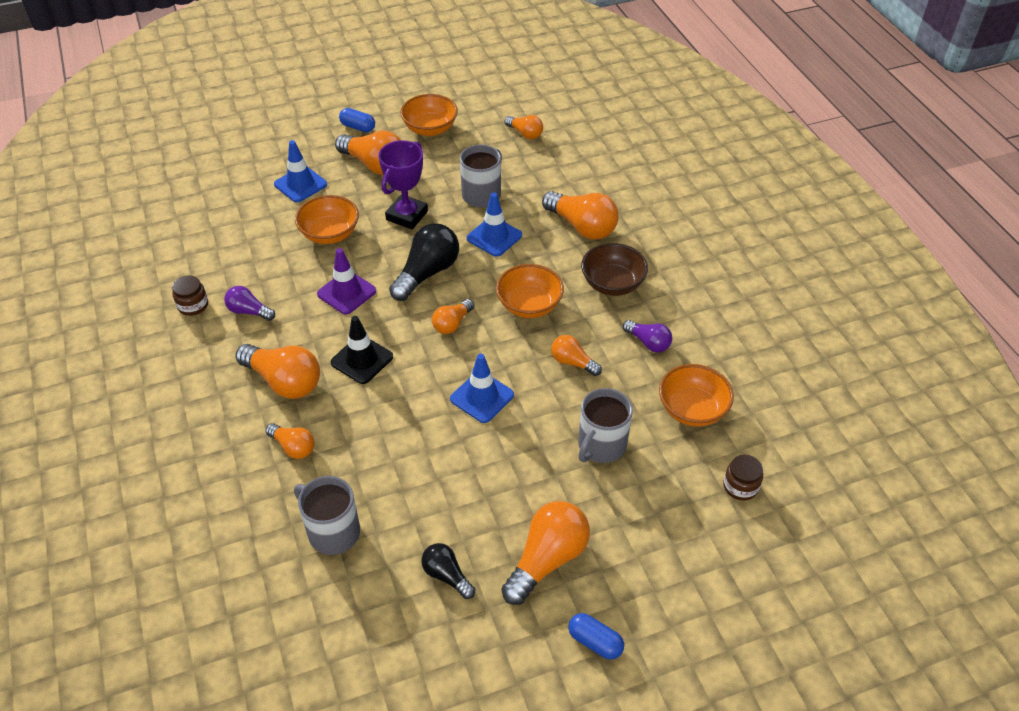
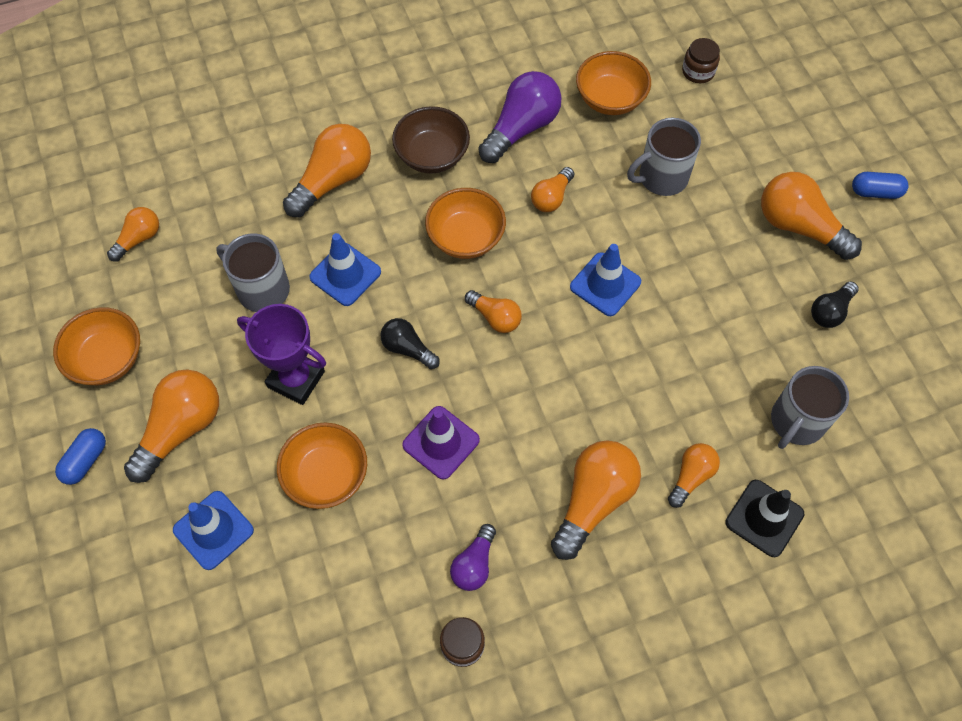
camera: 90 degrees left, 15 degrees up
black traffic cone [331,316,393,384] -> black traffic cone moved to [725,480,804,557]
black light bulb [389,223,459,301] -> black light bulb [381,318,440,369], size x0.57
blue capsule [568,613,624,660] -> blue capsule turned 60 degrees clockwise [852,172,909,199]
grey mug [578,388,633,463] -> grey mug turned 120 degrees clockwise [627,118,701,196]
purple light bulb [623,320,672,352] -> purple light bulb [478,71,562,163], size x1.76

